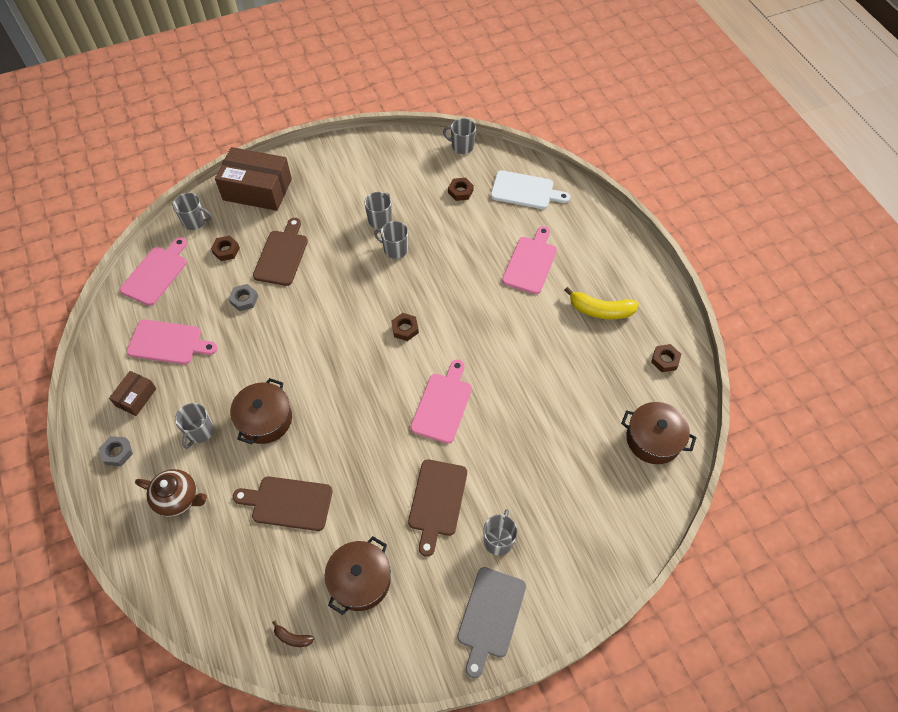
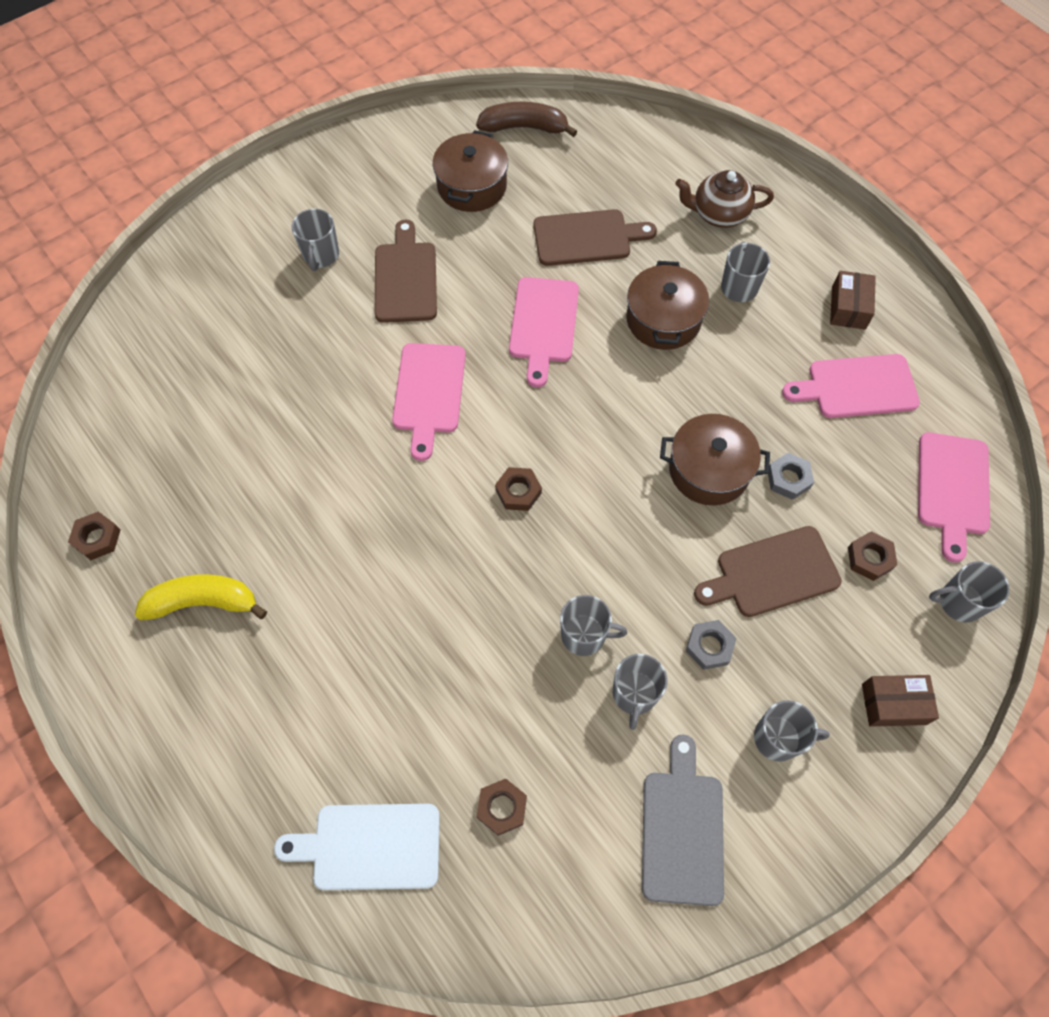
camera: 165 degrees right, 5 degrees up
grey nut [99,436,133,466] -> grey nut moved to [686,620,737,670]
brown box [215,147,292,211] -> brown box [862,675,939,726], size x0.50
brown cutting board [253,218,308,286] -> brown cutting board turned 75 degrees clockwise [694,526,842,617]
brown banana [272,620,314,647] -> brown banana [476,102,577,137], size x2.00
grey mug [443,118,476,154] -> grey mug moved to [754,700,830,762]
grey cutting board [457,567,526,678] -> grey cutting board moved to [642,734,724,906]
pink cutting board [502,226,557,294] -> pink cutting board moved to [509,277,579,388]
brown pot [621,402,697,464] -> brown pot moved to [660,414,770,505]

